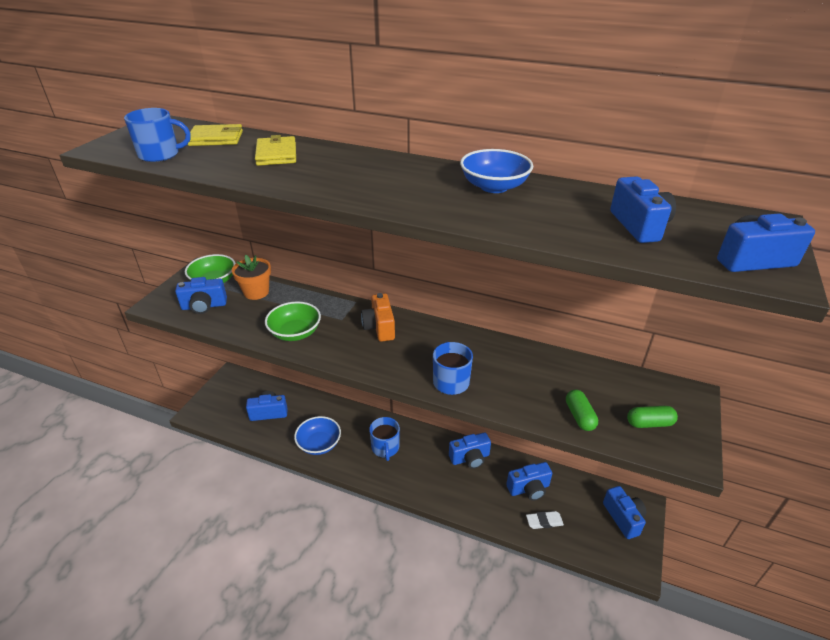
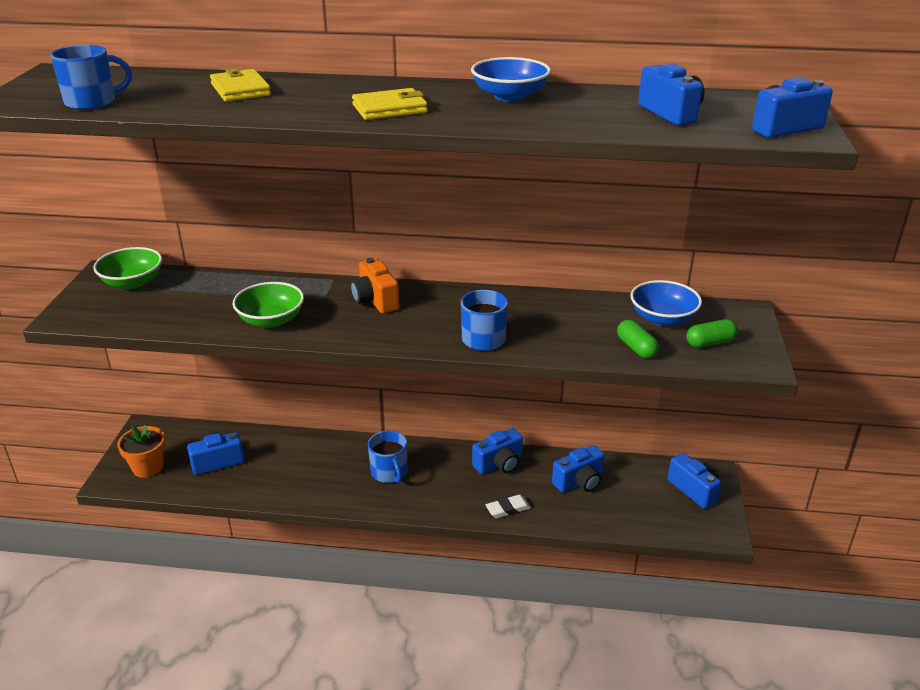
camera: 15 degrees left, 5 degrees down
blue camera [175,277,227,314] -> none
yellow wallet [188,124,243,146] -> yellow wallet moved to [352,88,428,120]
orange flower pot [232,255,271,300] -> orange flower pot moved to [117,425,165,478]
blue bowl [294,416,341,455] -> blue bowl moved to [631,280,702,326]
white eraser [526,511,564,529] -> white eraser moved to [485,494,531,518]

